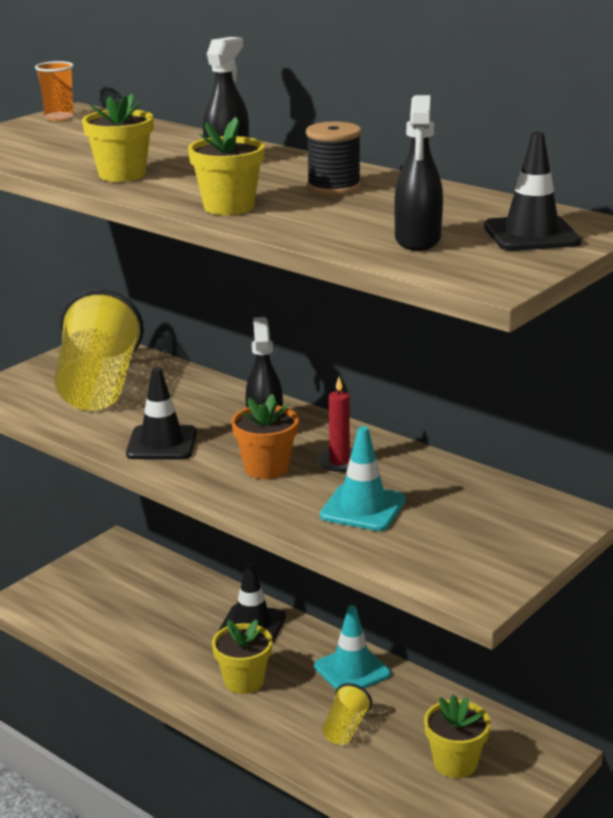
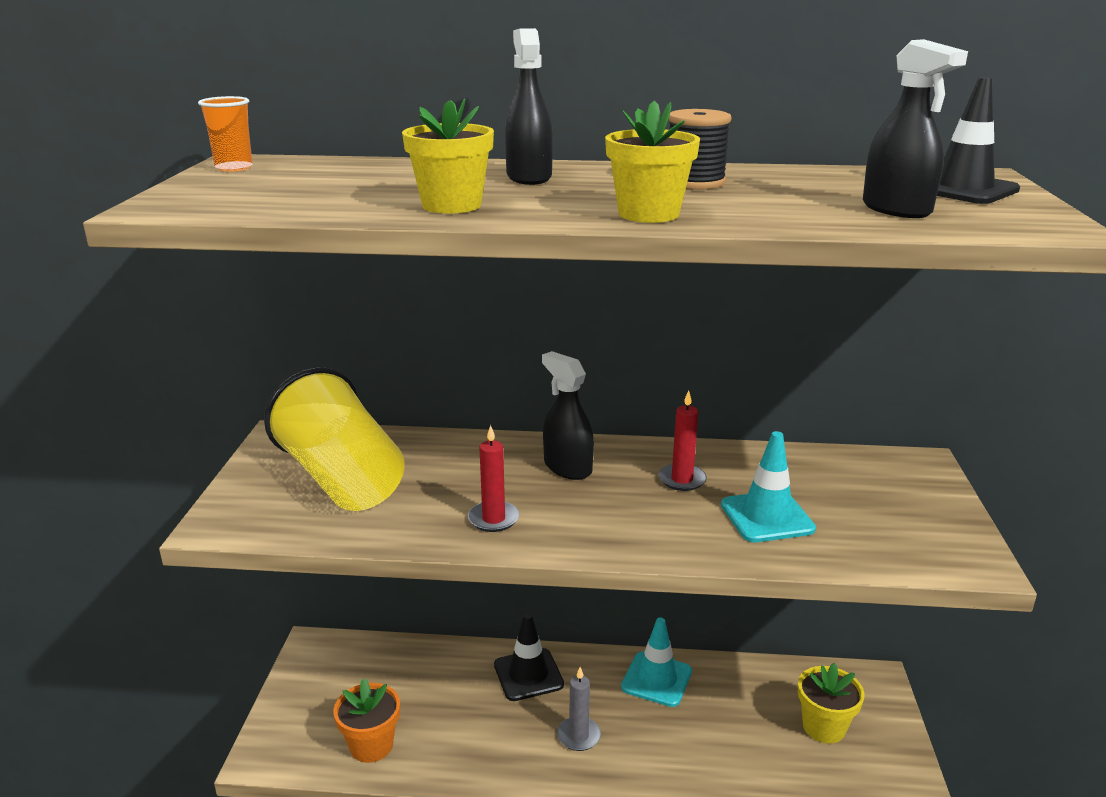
camera: 35 degrees left, 0 degrees up
black traffic cone [126,367,197,460] -> red candle [468,425,519,532]
yellow flower pot [212,619,273,694] -> grey candle [557,667,601,751]
orange flower pot [231,394,299,479] -> orange flower pot moved to [333,678,400,763]
yellow cup [322,683,372,745] -> none

